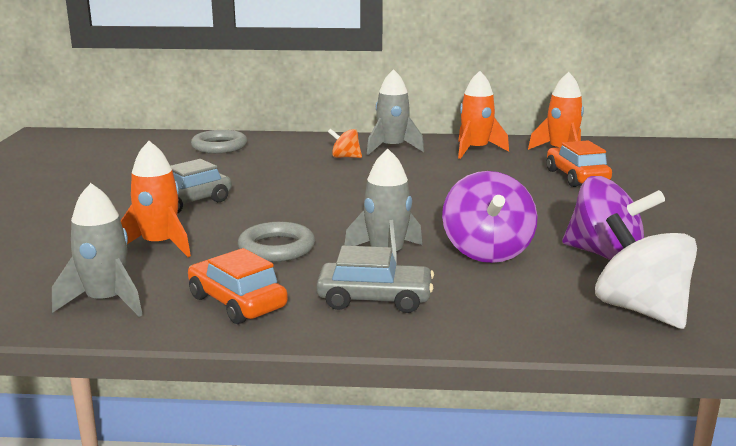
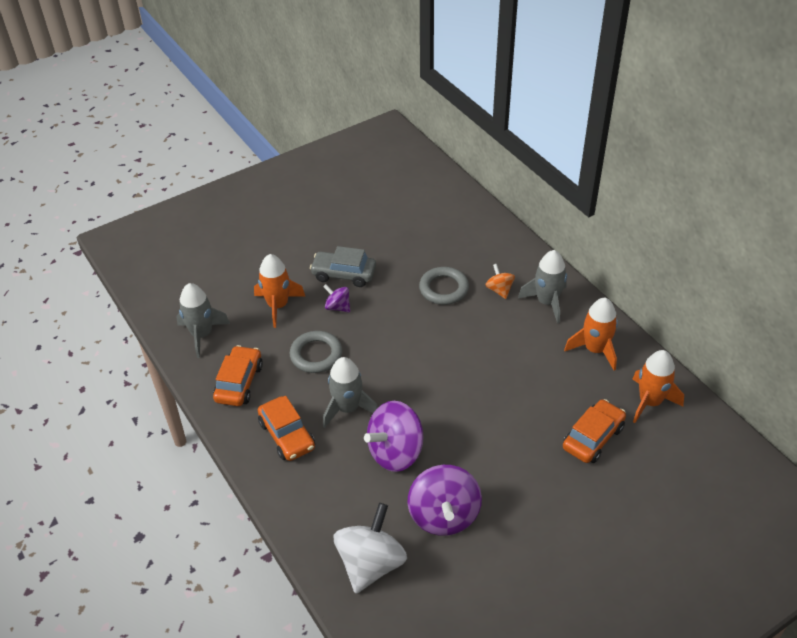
camera: 55 degrees right, 25 degrees up
grey ring [191,130,247,154] -> grey ring moved to [419,267,469,305]
grey car [316,246,434,313] -> orange car [258,396,315,461]
none -> purple spinning top [323,284,350,312]

